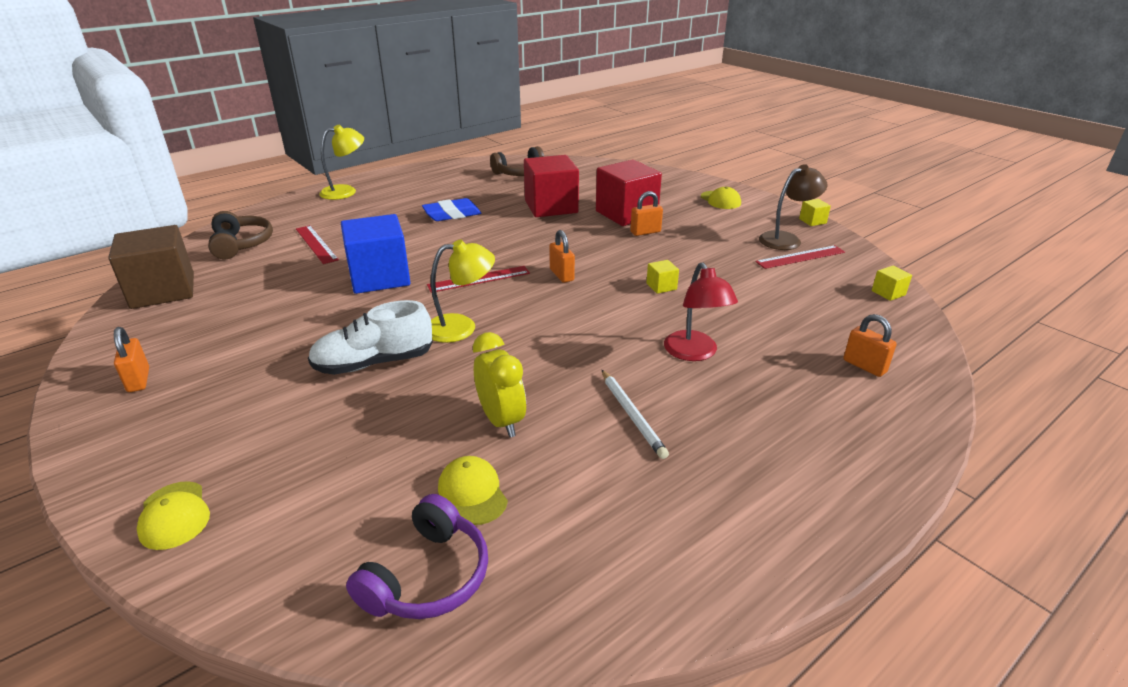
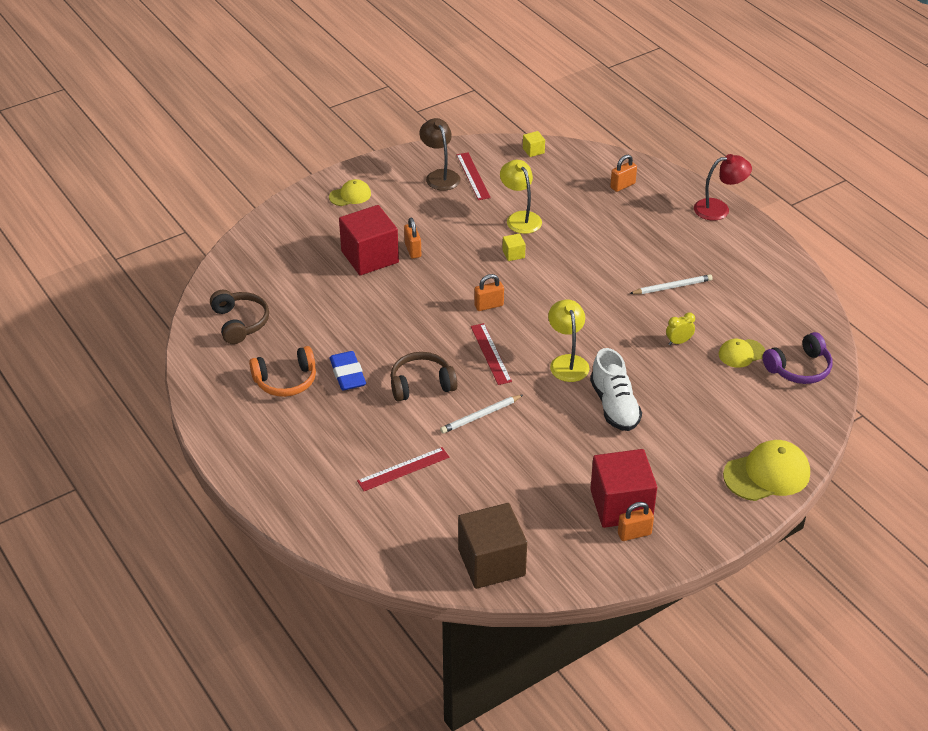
camera: 85 degrees left, 10 degrees up
yellow cap [137,481,210,550] -> yellow cap [723,440,810,501], size x1.72
brown headphones [208,211,273,259] -> brown headphones moved to [391,352,457,402]
yellow lamp [319,125,364,200] -> yellow lamp moved to [500,160,542,234]
blue cube [341,214,410,294] -> white pencil [440,395,523,434]
purple headphones [346,494,488,619] -> purple headphones turned 120 degrees clockwise [763,332,832,384]
yellow clock [473,332,526,437] -> yellow clock [666,312,695,345], size x0.61
red cube [524,155,579,217] -> red cube moved to [590,449,657,528]
red lamp [664,262,738,361] -> red lamp moved to [694,154,752,221]
yellow cube [799,199,831,226] -> none
none -> orange headphones [249,346,316,397]

